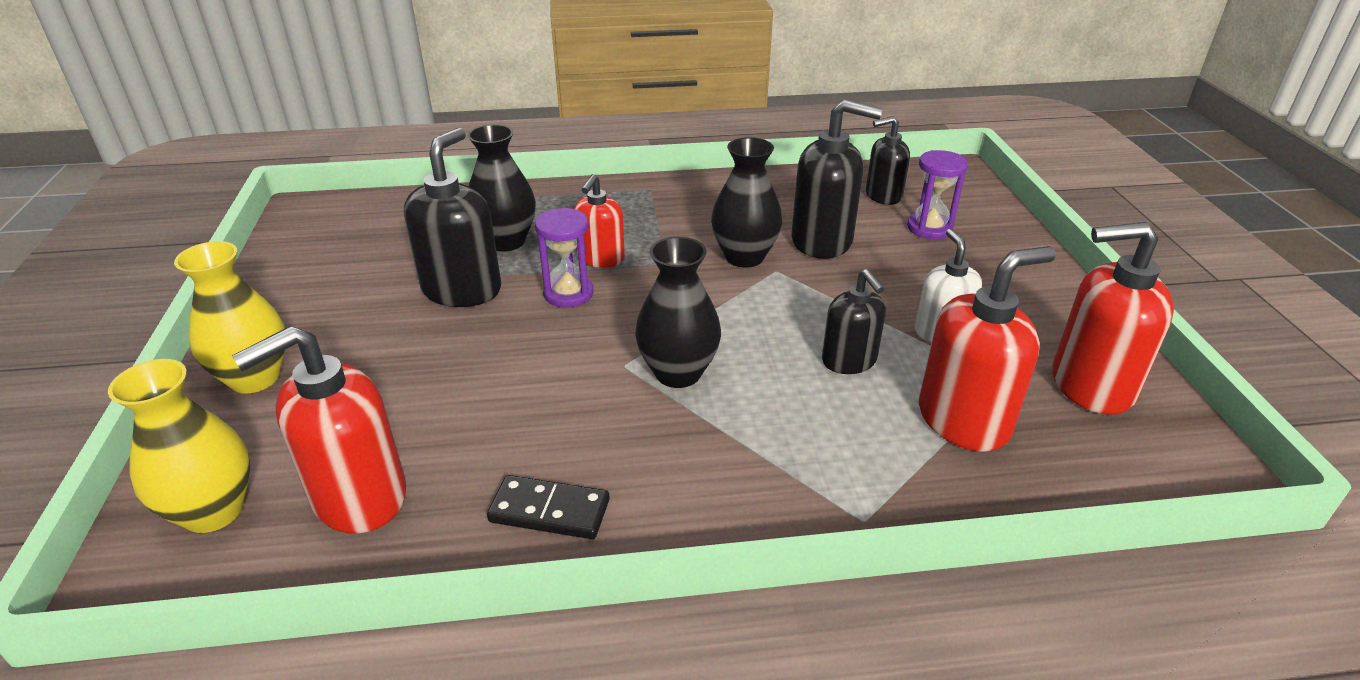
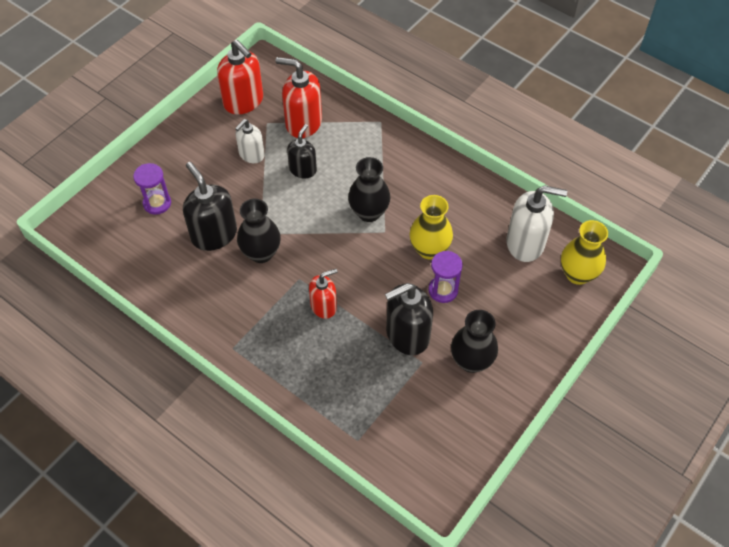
camera: 135 degrees left, 20 degrees up
yellow vase [174,241,285,394] -> yellow vase moved to [410,195,453,260]
red soap dispenser [232,326,406,533] -> white soap dispenser [506,185,567,262]
black vase [467,124,536,252] -> black vase moved to [451,310,498,373]
black domino [487,475,610,539] -> none
purple hourglass [535,208,593,307] -> purple hourglass moved to [428,251,463,303]
black soap dispenser [866,116,910,205] -> none

